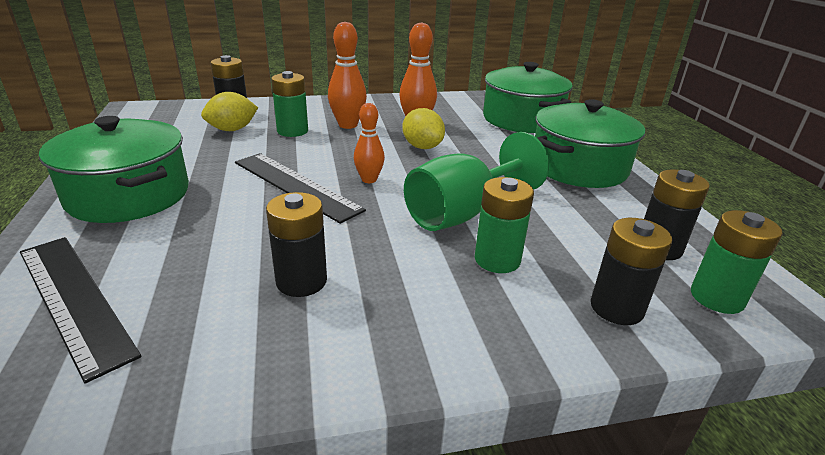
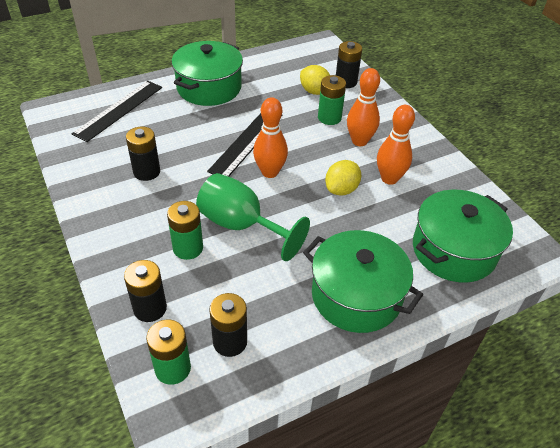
camera: 75 degrees right, 15 degrees up
orange bowling pin [354,103,385,183] -> orange bowling pin [253,97,288,178], size x1.53

